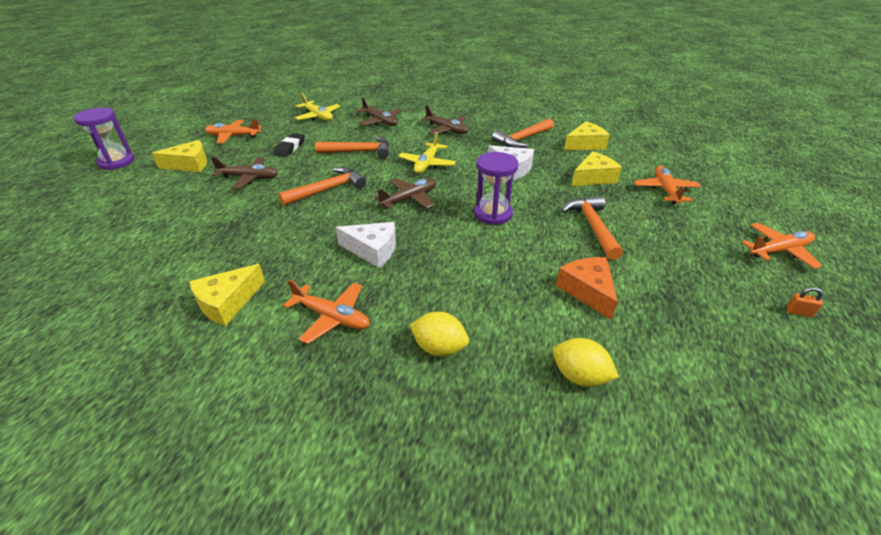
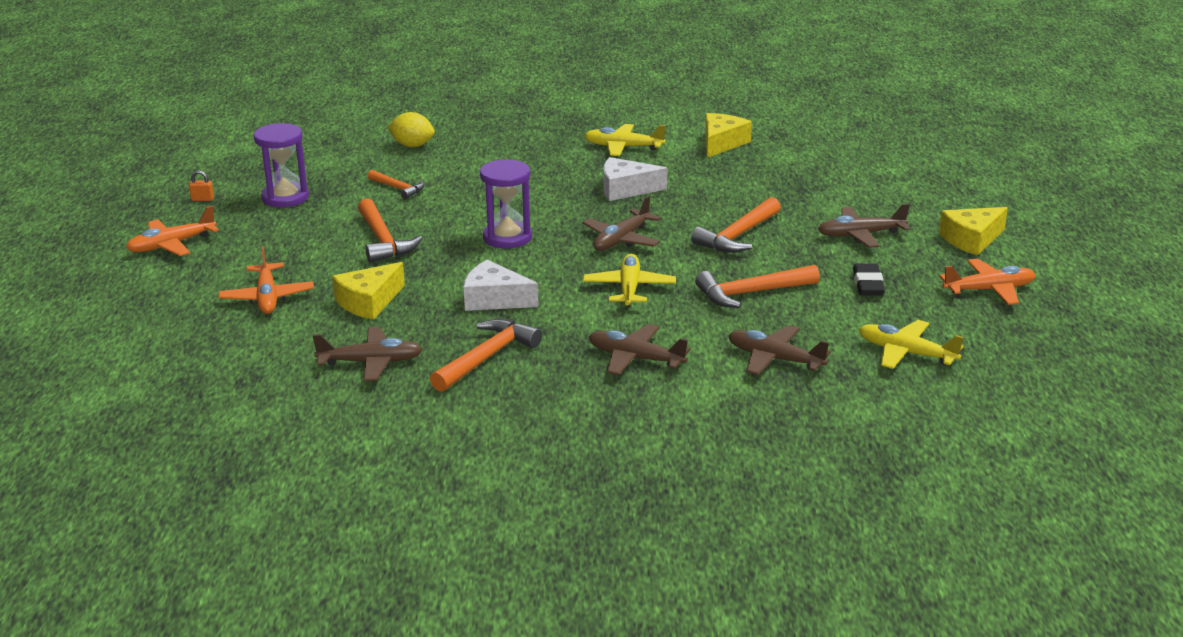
camera: 165 degrees right, 10 degrees down
purple hourglass [74,107,135,170] -> purple hourglass moved to [254,123,309,207]
orange plane [283,279,370,344] -> yellow plane [584,124,666,156]
yellow lemon [410,312,469,357] -> none
orange cheese [556,257,618,320] -> orange hammer [368,170,424,200]
yellow cheese [564,121,610,151] -> brown plane [312,327,423,381]

